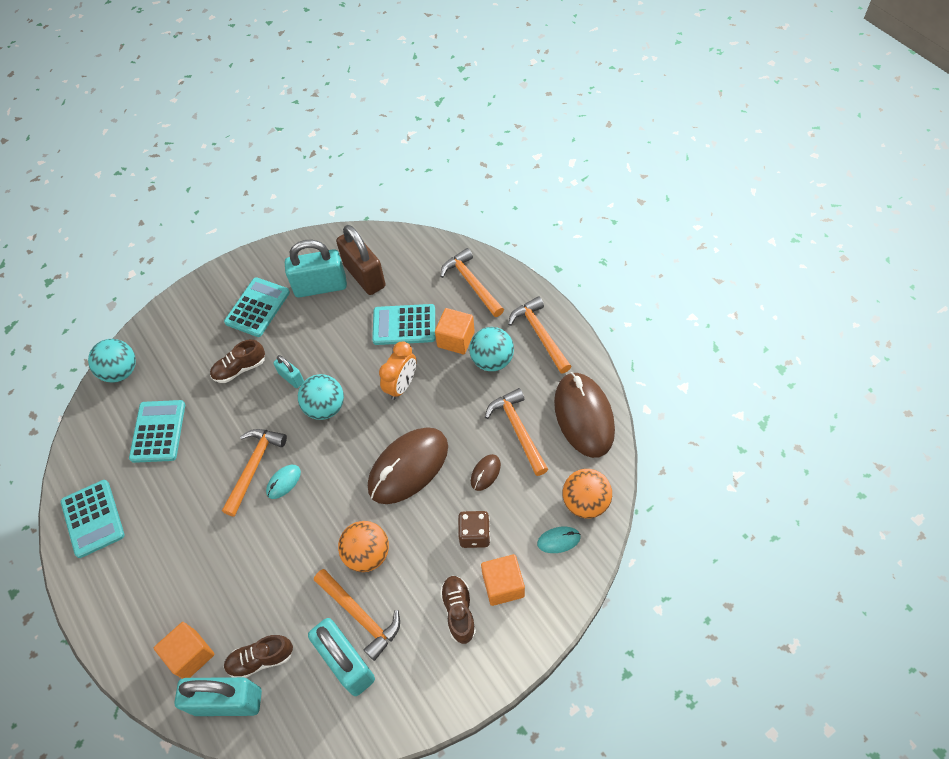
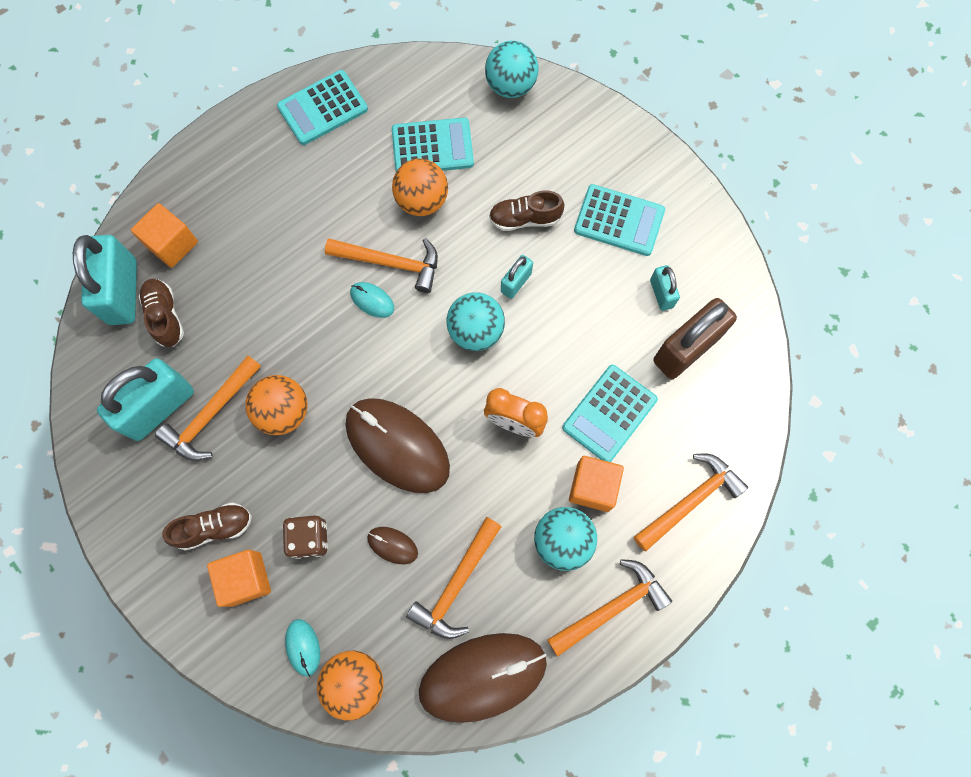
camera: 80 degrees right, 15 degrees up
brown shoe [210,339,265,383] -> brown shoe turned 60 degrees counterclockwise [489,190,564,231]
turquoise padlock [285,240,347,298] -> turquoise padlock [650,265,680,311], size x0.51
turquoise calculator [372,304,435,345] -> turquoise calculator turned 135 degrees counterclockwise [562,365,658,462]
orange hammer [485,388,548,476] -> orange hammer turned 150 degrees clockwise [406,517,502,639]
none -> orange ball [392,159,448,216]

